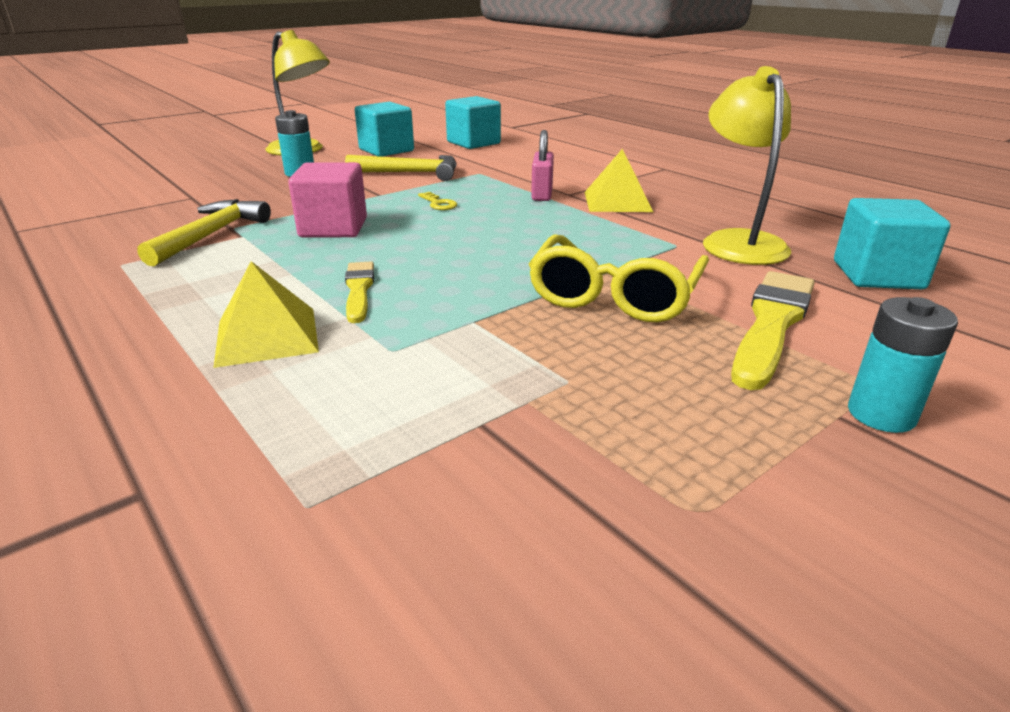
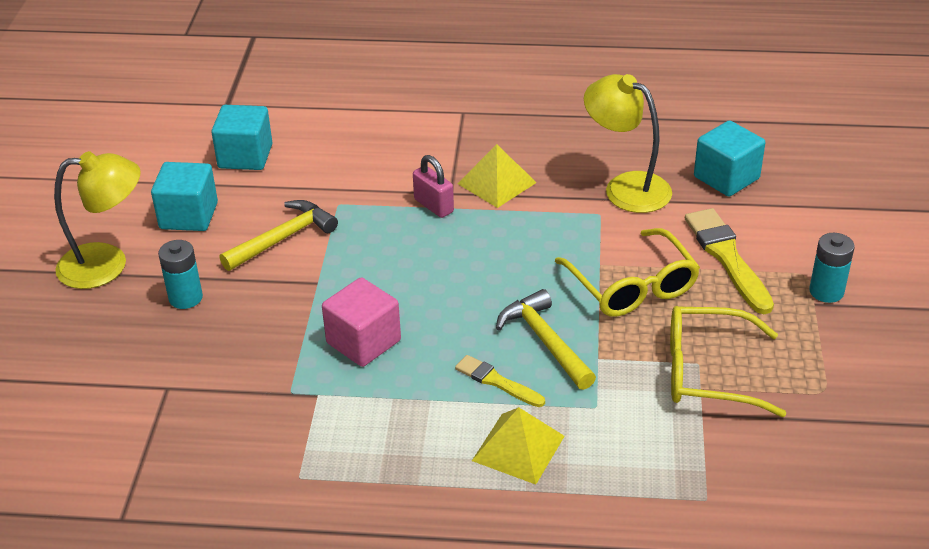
camera: 45 degrees left, 10 degrees up
yellow hammer [137,199,271,266] -> yellow hammer moved to [496,289,596,390]
yellow key [418,192,457,210] -> none
none -> yellow glasses [670,306,786,417]

